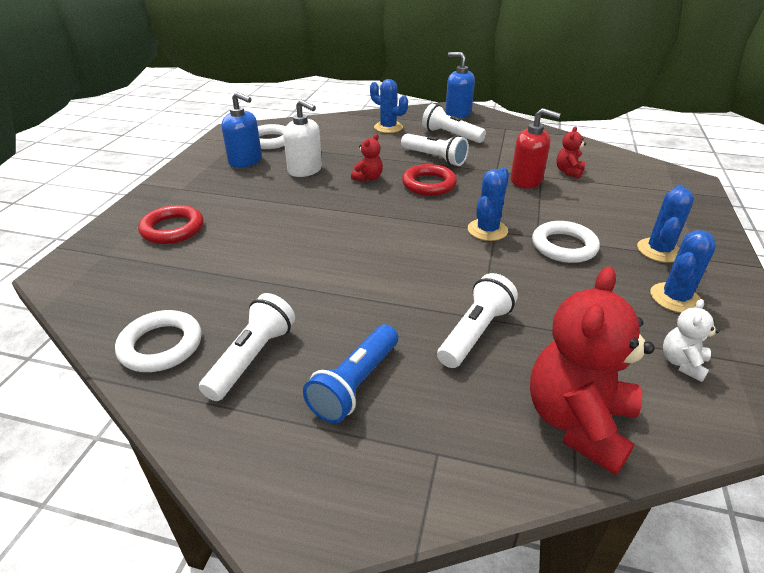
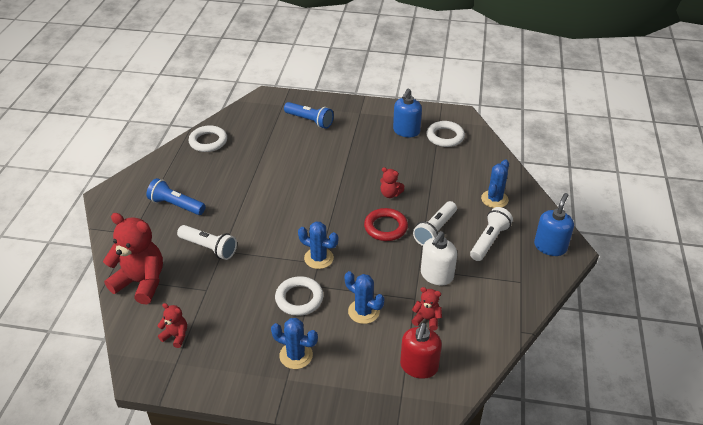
camera: 85 degrees right, 5 degrees up
red ring [138,205,203,244] -> blue flashlight [284,102,334,129]
white flashlight [199,293,295,401] -> none
white soap dispenser [283,99,322,177] -> white soap dispenser moved to [421,231,457,285]
red soap dispenser [510,108,560,188] -> red soap dispenser moved to [400,323,442,379]
blue cactus [651,230,716,313] -> blue cactus moved to [345,271,384,324]
white teddy bear [663,299,720,382] -> red teddy bear [157,303,187,348]

